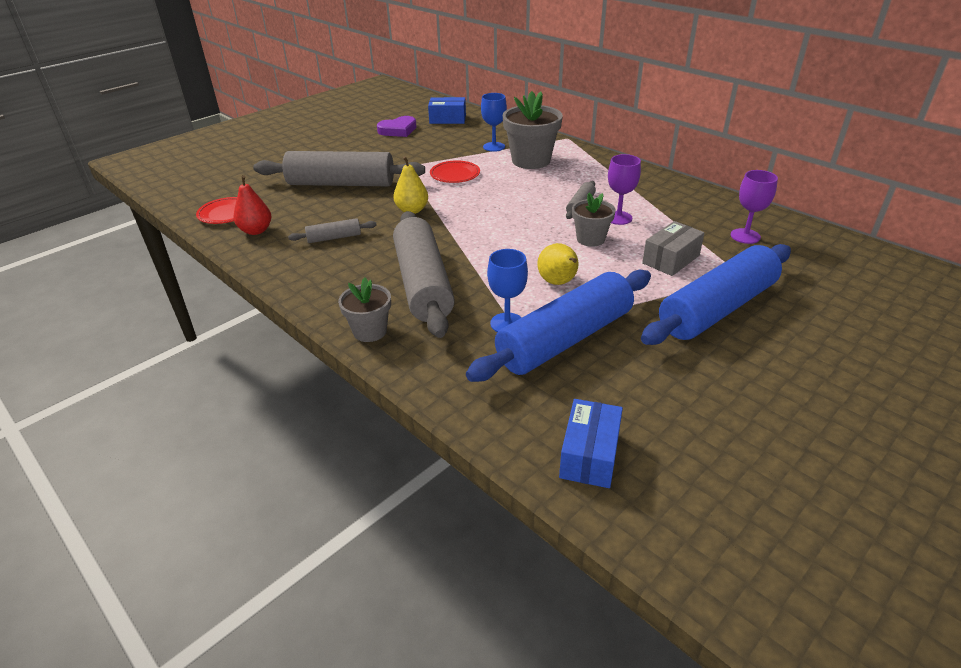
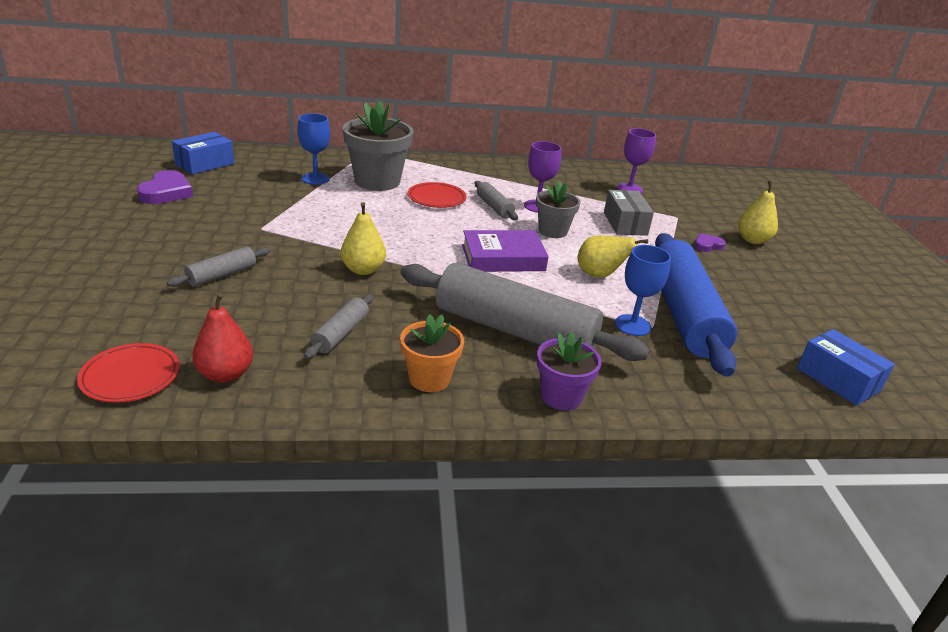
camera: 55 degrees left, 5 degrees down
grey rolling pin [253,151,425,186] -> grey rolling pin [166,247,271,287], size x0.44
grey flower pot [338,277,391,342] -> purple flower pot [537,332,602,410]
red plate [430,160,480,183] -> red plate moved to [408,182,466,208]
blue rolling pin [641,244,791,345] -> purple heart [694,233,726,252]
none -> orange flower pot [400,314,464,392]
none -> purple book [462,230,549,272]
none -> yellow pear [738,181,778,244]

